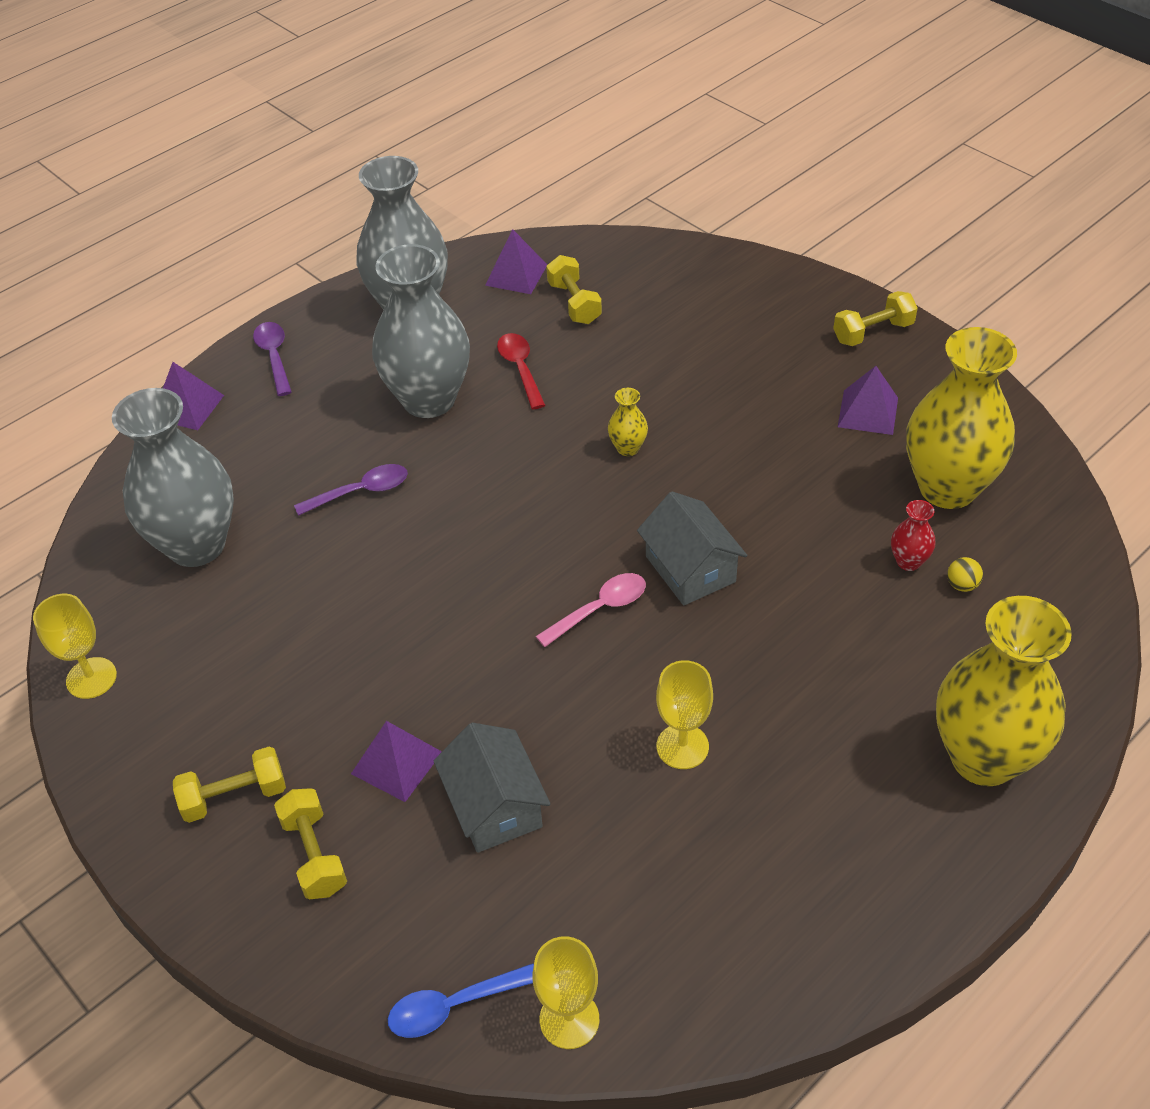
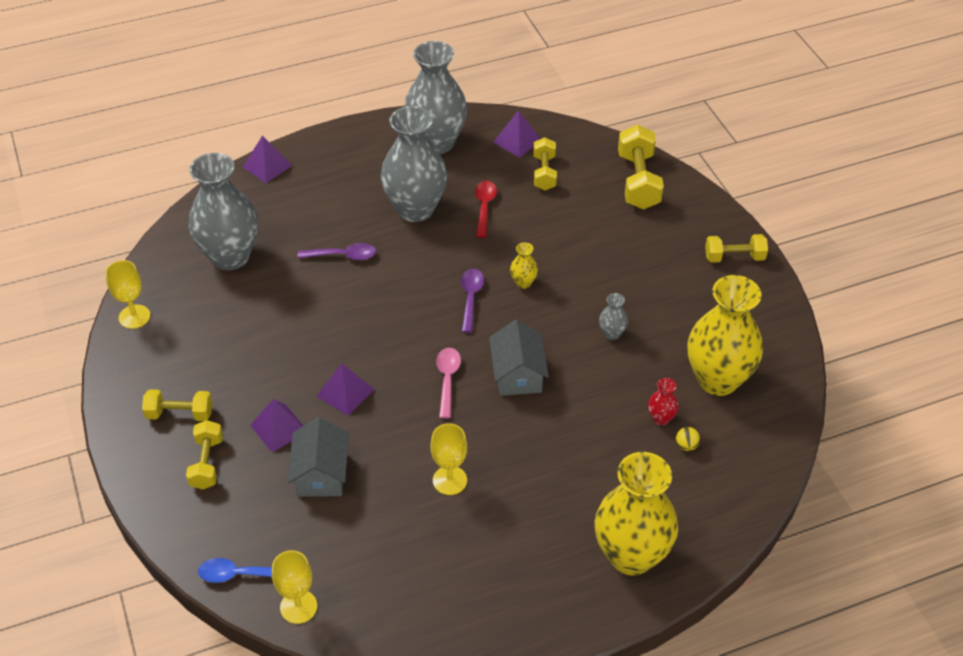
camera: 20 degrees right, 0 degrees up
purple spoon [253,322,292,396] -> purple spoon moved to [461,269,484,333]
pink spoon [536,573,646,647] -> pink spoon turned 75 degrees counterclockwise [436,348,461,418]
purple pyramid [838,366,898,435] -> purple pyramid moved to [317,363,374,416]
none -> grey vase [599,293,628,340]
none -> yellow dumbbell [618,125,664,210]

